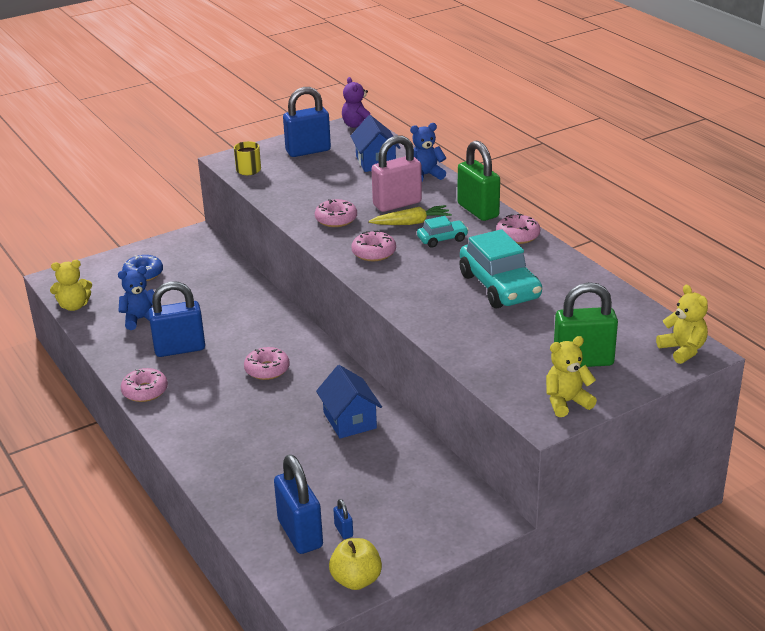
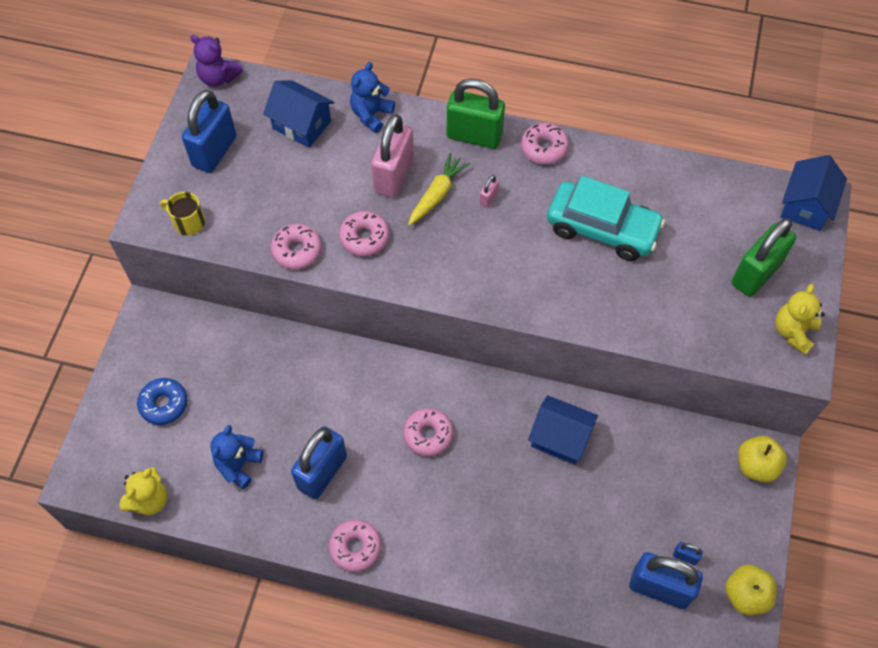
camera: 45 degrees left, 30 degrees up
pink donut [352,231,396,261] -> pink donut moved to [271,224,322,270]
turquoise car [417,216,469,248] -> pink padlock [479,175,499,208]
yellow teddy bear [656,285,708,364] -> blue house [781,155,847,231]
none -> yellow apple [738,436,787,483]

